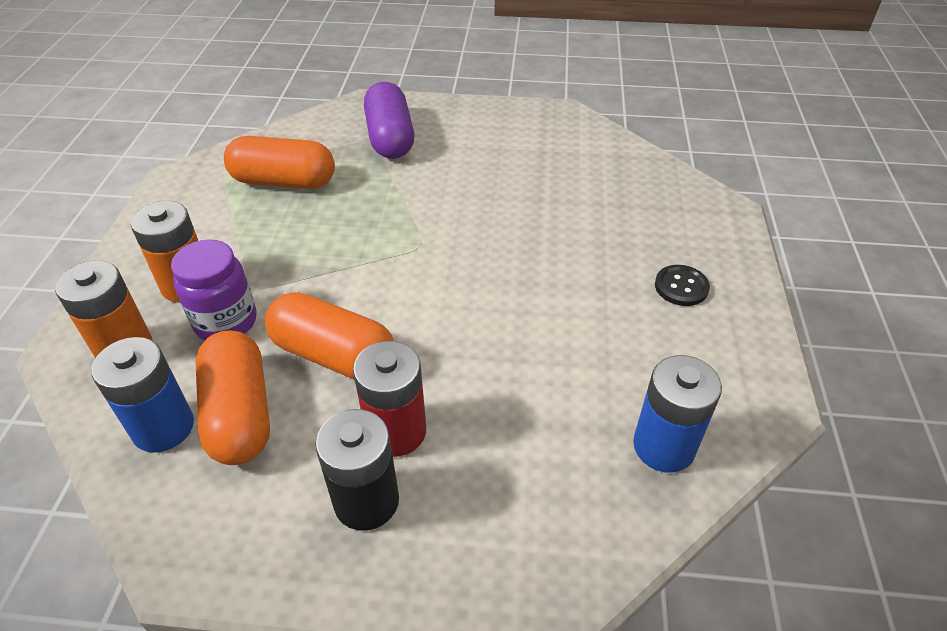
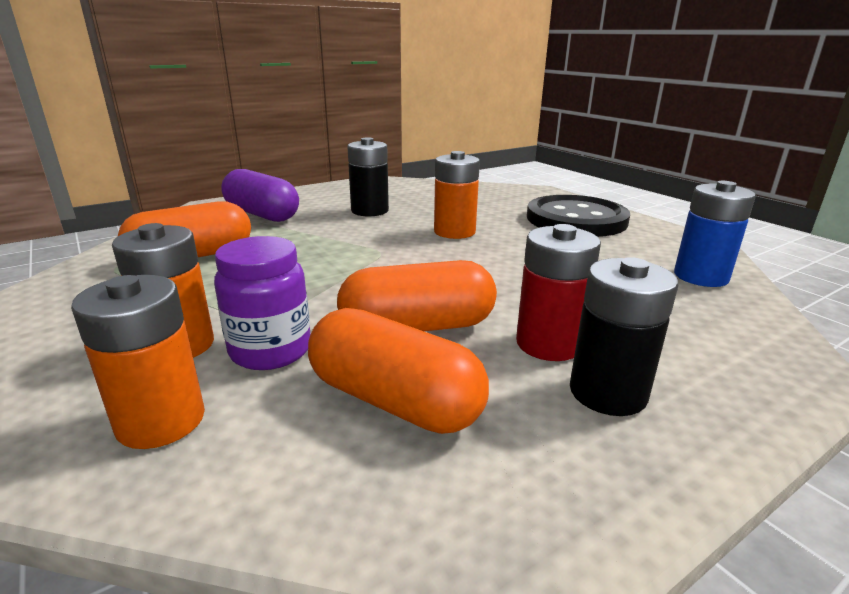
camera: 40 degrees left, 20 degrees down
blue battery [91,337,194,453] -> none
black button [655,265,710,306] -> black button [527,195,630,237], size x2.43
none -> black battery [347,138,389,216]
none -> orange battery [434,151,480,239]

